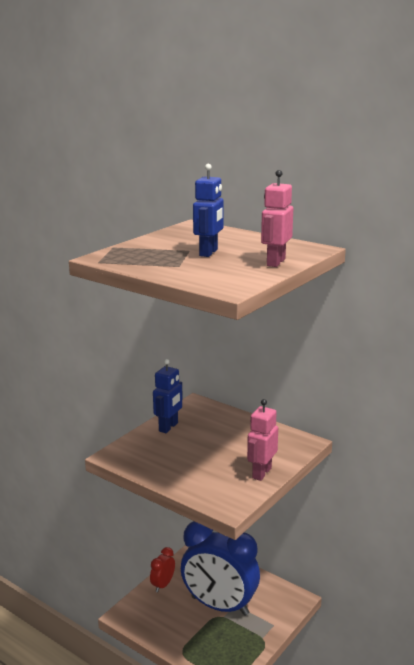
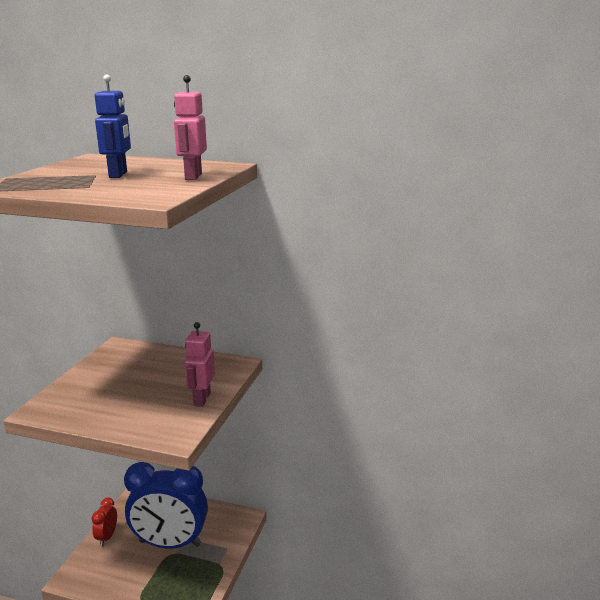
camera: 20 degrees left, 0 degrees up
blue robot [153,359,183,433] -> none

